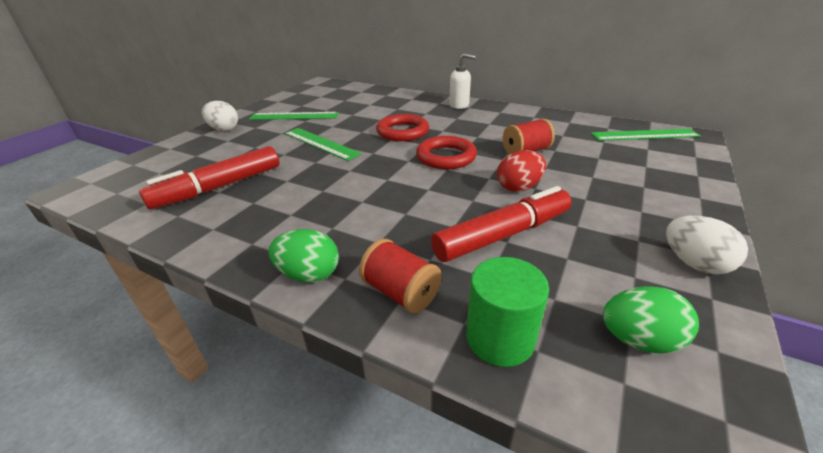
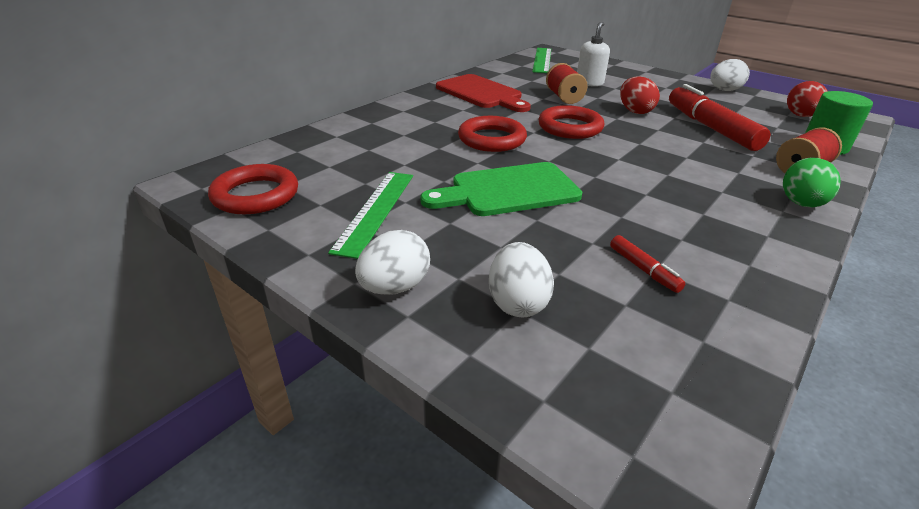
camera: 80 degrees left, 0 degrees up
red marker [139,146,279,209] -> red marker [610,235,685,293], size x0.44
green ruler [285,128,362,161] -> green cutting board [420,162,582,216]
white soap dispenser [449,53,476,109] -> white soap dispenser moved to [577,22,610,86]
green egg [603,286,699,353] -> red egg [787,81,828,117]
none -> red ring [208,164,298,214]
none -> red cutting board [436,74,531,112]
none -> white egg [489,242,554,317]

